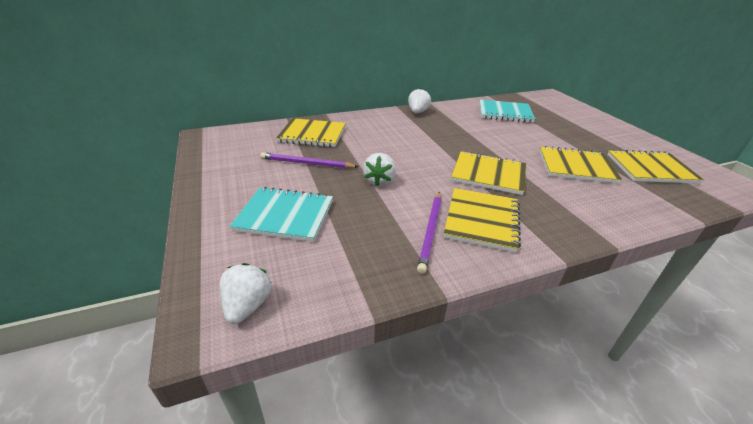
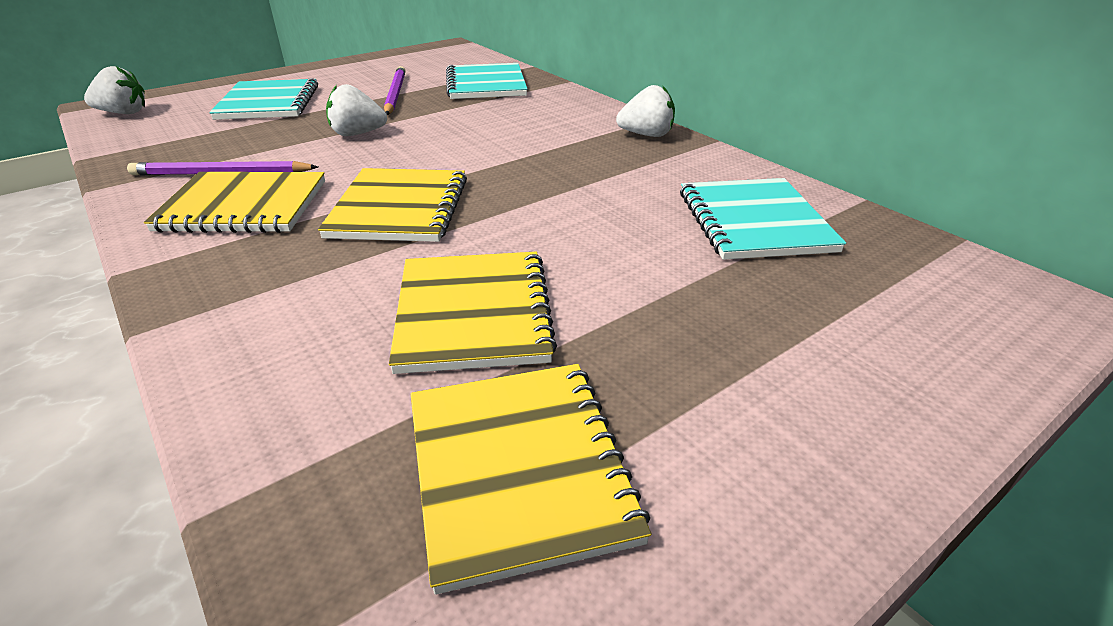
camera: 75 degrees right, 0 degrees up
yellow notebook [276,118,346,147] -> turquoise notebook [446,63,528,99]

